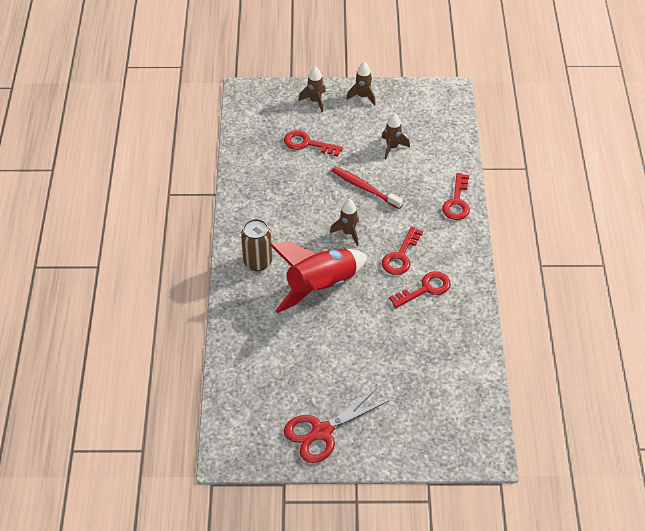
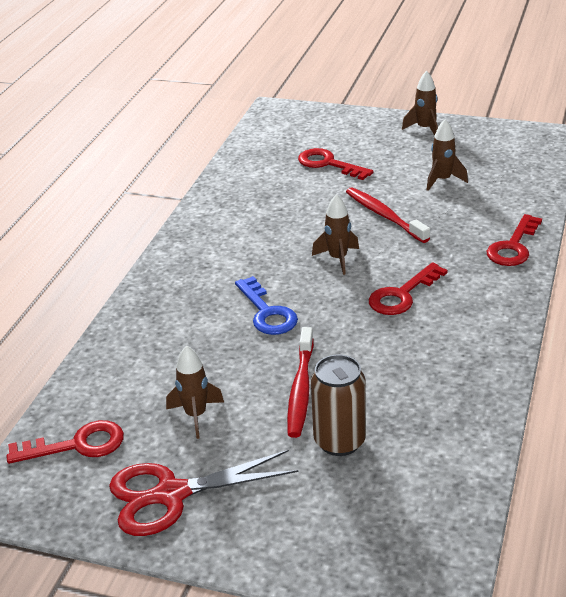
camera: 20 degrees right, 15 degrees down
brown can [241,219,272,271] -> brown can moved to [311,355,366,456]
red rocket [270,242,368,313] -> blue key [235,276,298,335]
brown rocket [298,66,326,112] -> brown rocket moved to [166,346,224,439]
red key [389,271,451,308] -> red key moved to [6,420,124,464]
none -> red toothbrush [287,327,314,438]

